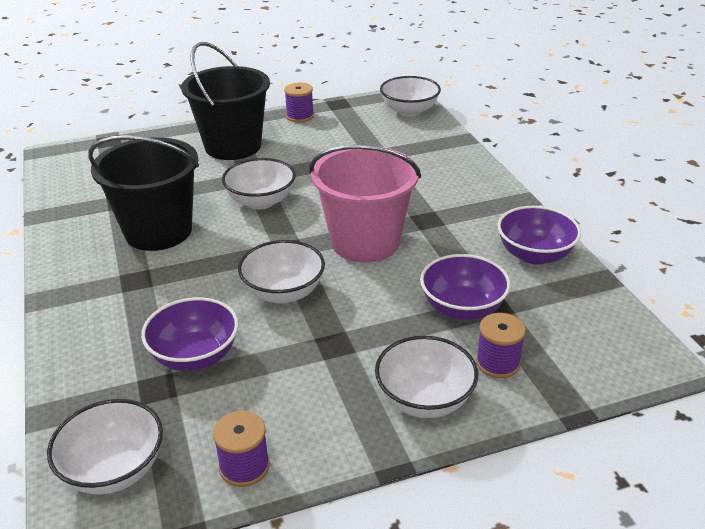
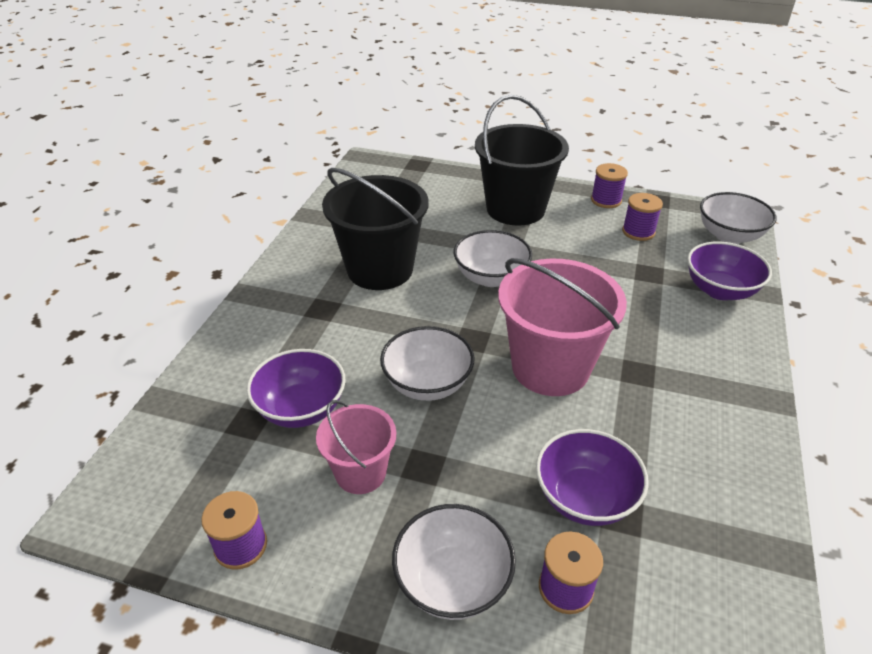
camera: 35 degrees right, 5 degrees up
white bowl [47,399,163,495] -> none
purple bowl [498,206,581,265] -> purple bowl moved to [687,242,772,300]
none -> pink bucket [316,400,396,494]
none -> purple spool [622,193,663,241]

